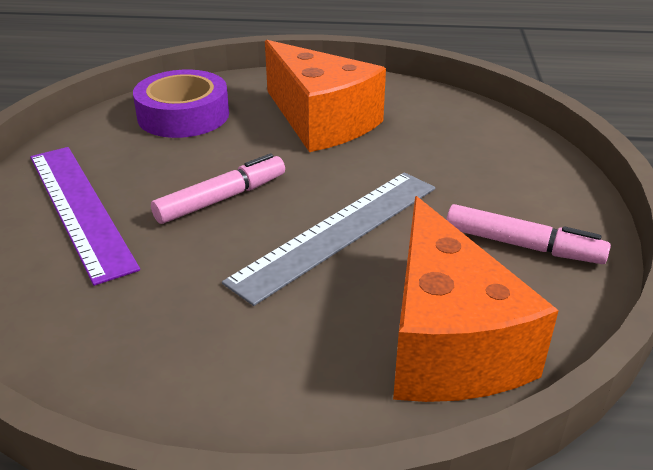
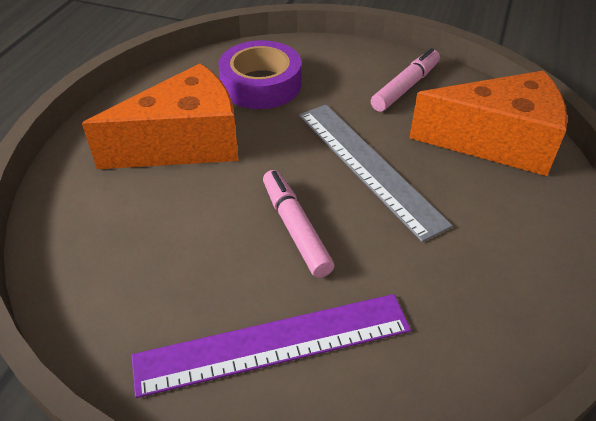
camera: 75 degrees left, 10 degrees up
purple tape [133,70,229,138] -> purple tape moved to [218,40,301,109]

